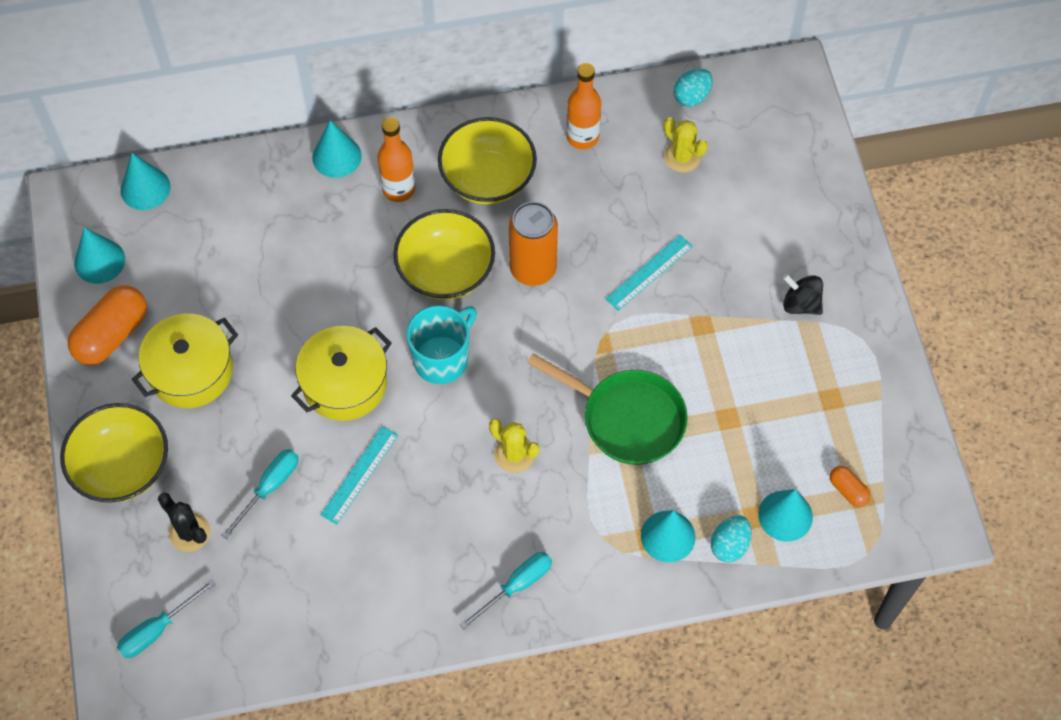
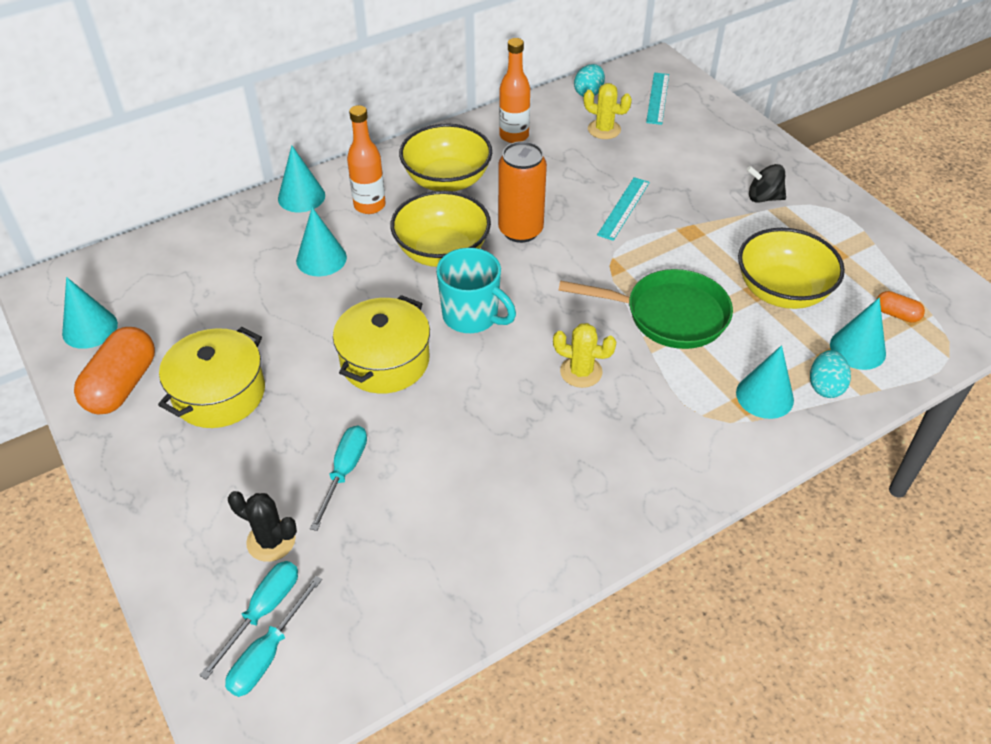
camera: 20 degrees left, 15 degrees down
yellow bowl [60,403,168,503] -> yellow bowl moved to [738,228,845,309]
turquoise cone [121,153,171,210] -> turquoise cone moved to [296,207,347,276]
turquoise ruler [321,426,398,525] -> turquoise ruler moved to [646,73,669,125]
turquoise mug [407,305,477,384] -> turquoise mug turned 105 degrees clockwise [436,248,516,333]
turquoise screwdriver [459,552,552,630] -> turquoise screwdriver moved to [199,561,298,680]

